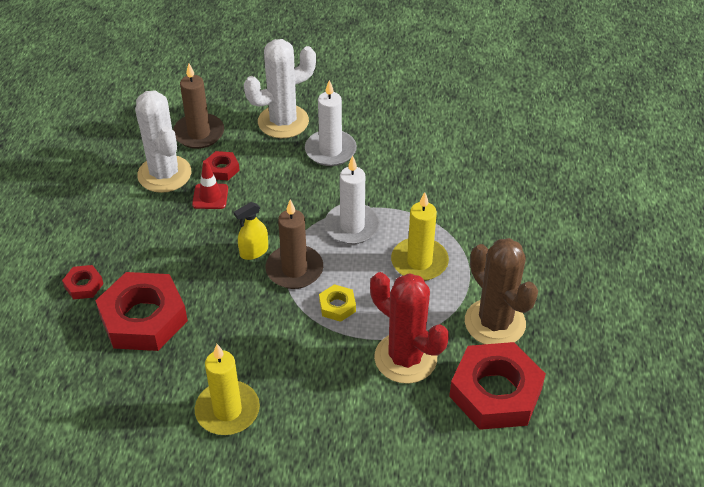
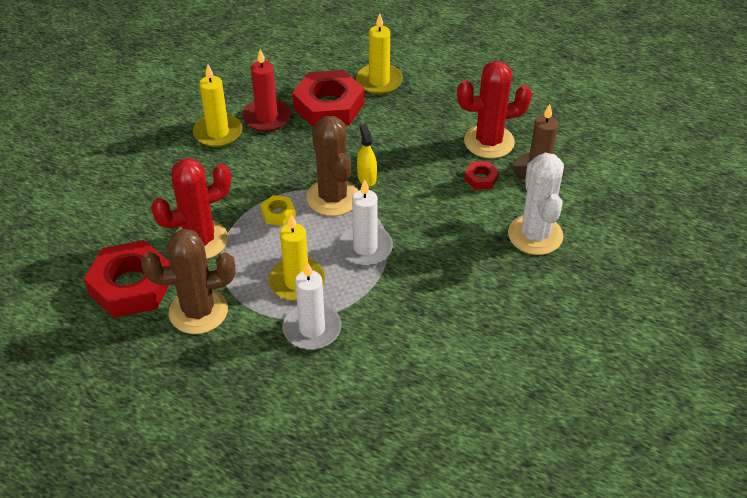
camera: 110 degrees right, 0 degrees up
red nut [62,265,104,299] -> yellow candle [356,13,403,95]
white cactus [135,90,191,193] -> red cactus [457,61,532,158]
red traffic cone [192,160,228,209] -> none
brown candle [266,200,323,289] -> brown cactus [306,116,358,216]
white candle [305,80,357,166] -> white candle moved to [282,262,341,350]
none -> red candle [242,49,291,132]

